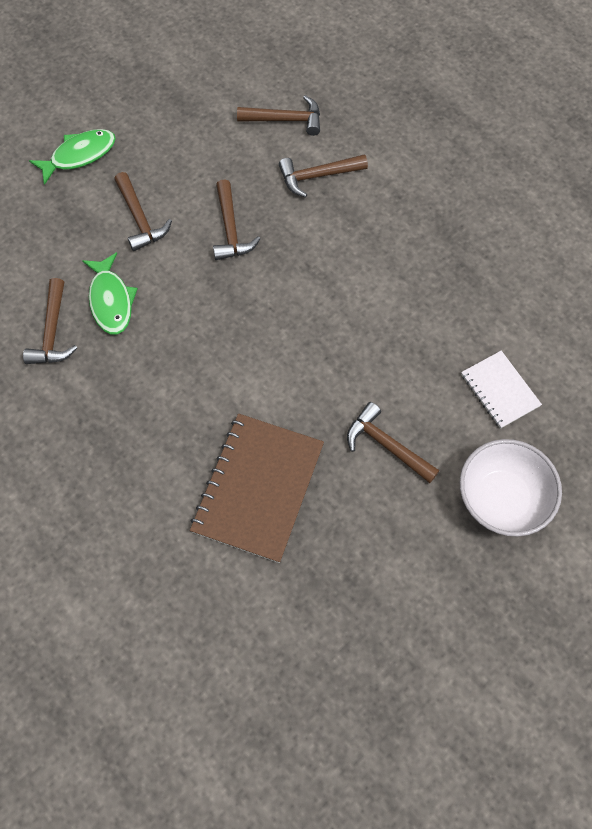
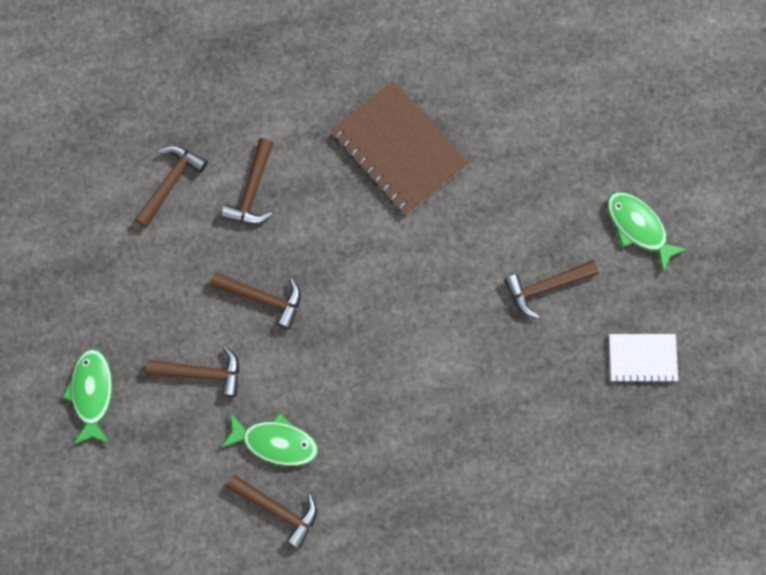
camera: 60 degrees left, 10 degrees up
brown notebook [190,414,324,563] -> brown notebook moved to [331,80,469,216]
white bowl [460,439,562,536] -> green fish [607,192,688,272]
white notebook [461,351,542,429] -> white notebook moved to [609,334,678,383]

